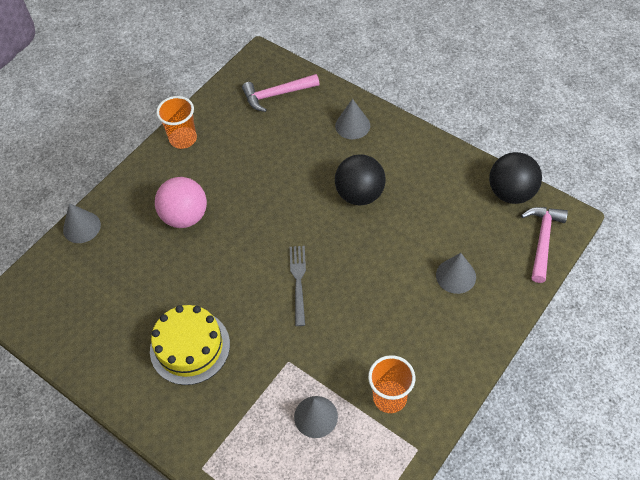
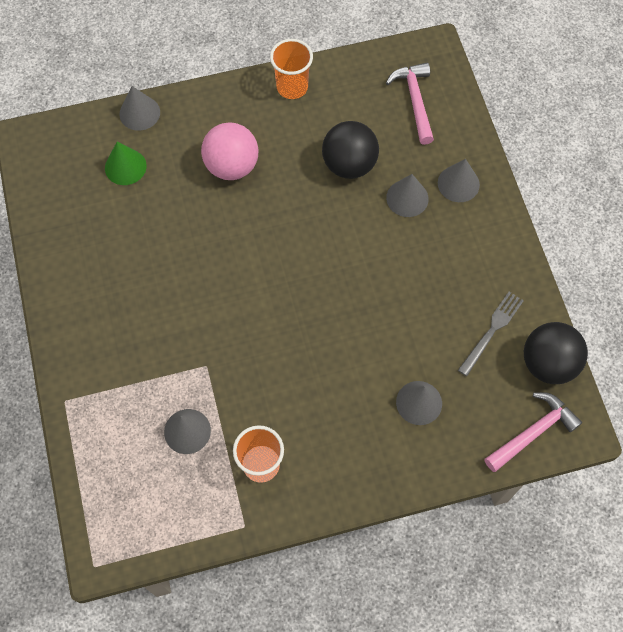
camera: 35 degrees right, 10 degrees up
yellow cake [150,305,230,385] -> none
pink hammer [242,74,320,112] -> pink hammer turned 60 degrees clockwise [386,63,434,145]
grey fork [290,246,306,326] -> grey fork moved to [458,292,524,376]
black ball [335,154,386,206] -> black ball moved to [322,121,379,179]
none -> green cone [105,142,147,185]
none -> grey cone [386,174,429,217]

